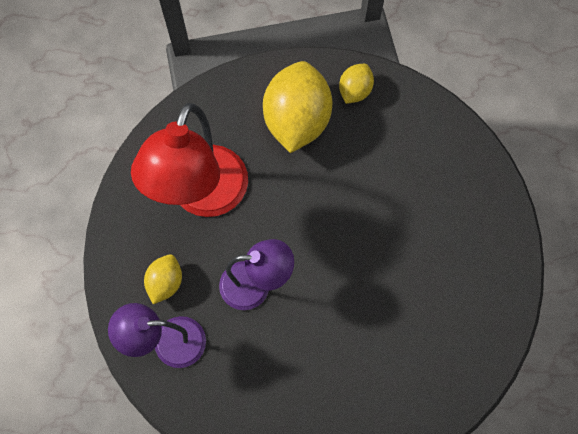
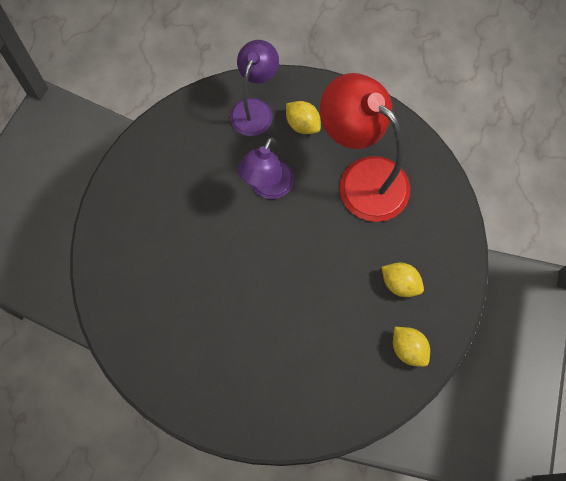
camera: 115 degrees right, 0 degrees up
yellow lemon [263,61,332,153] -> yellow lemon [381,262,424,297], size x0.50

